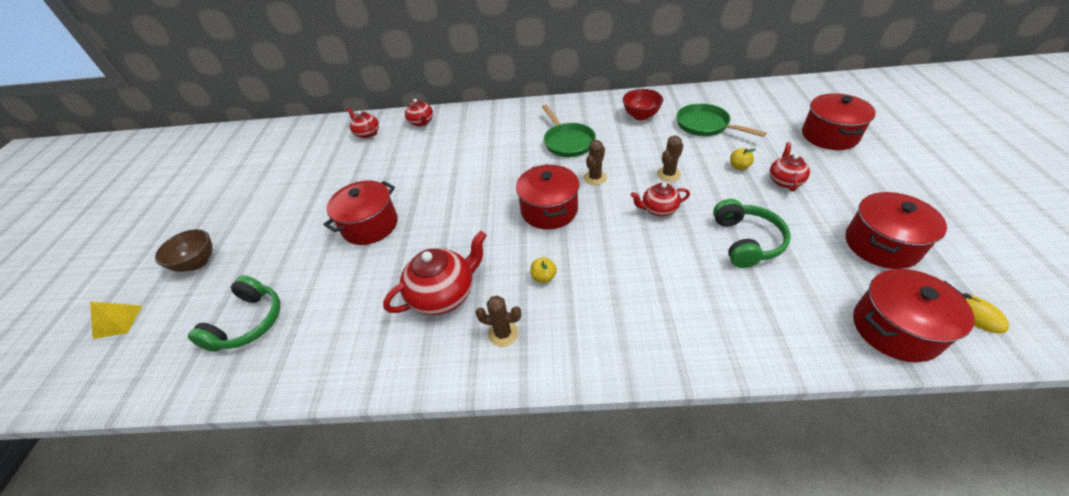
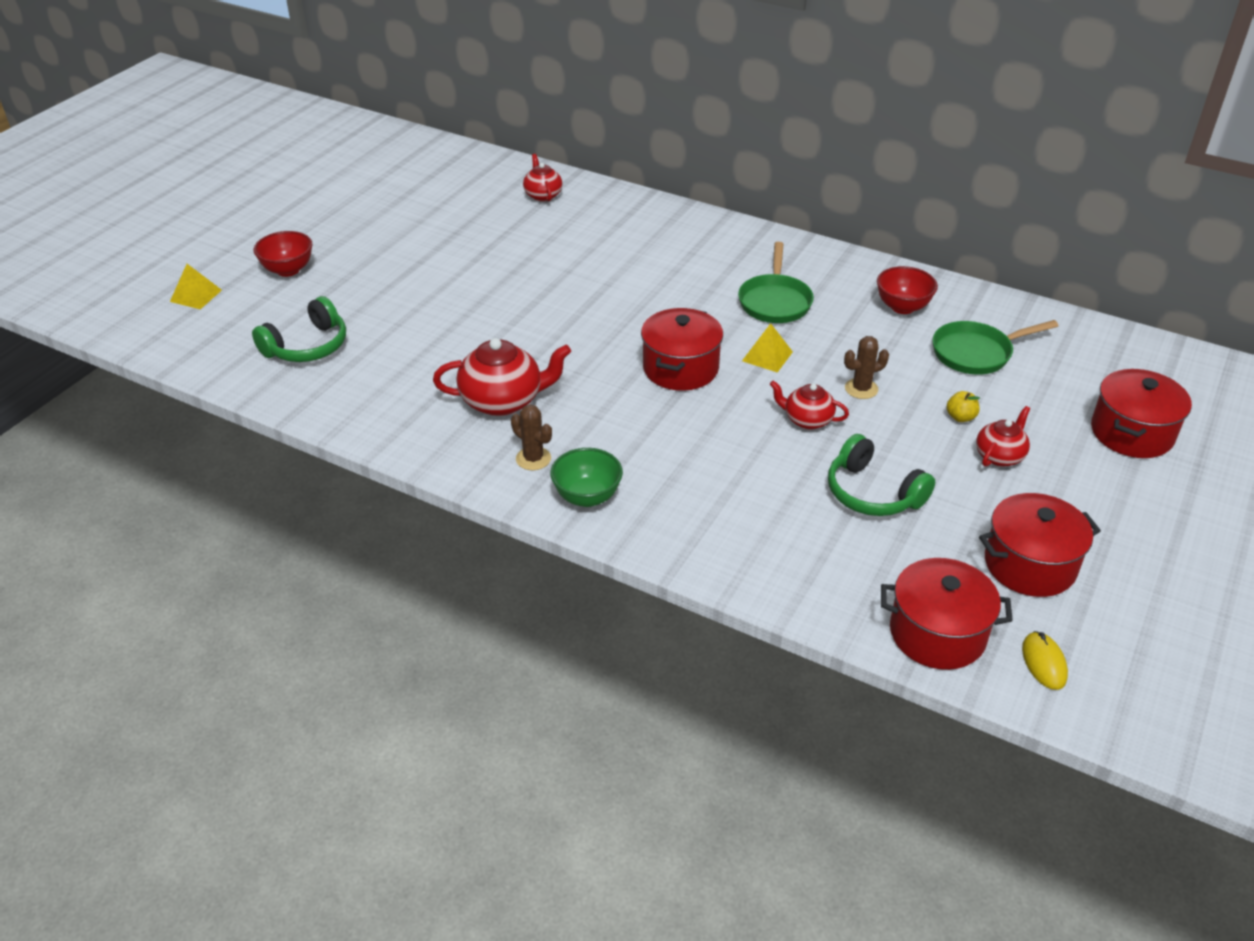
camera: 25 degrees right, 5 degrees down
brown bowl [155,229,213,272] -> red bowl [254,231,312,277]
red pot [324,180,398,245] -> none
red teapot [405,99,433,126] -> none
yellow apple [530,257,557,283] -> none
brown cactus [584,140,607,185] -> yellow pyramid [742,323,793,373]
green pan [677,103,766,137] -> green pan turned 90 degrees counterclockwise [932,320,1059,375]
green headphones [713,199,791,268] -> green headphones turned 105 degrees clockwise [828,434,935,516]
none -> green bowl [550,448,623,507]

